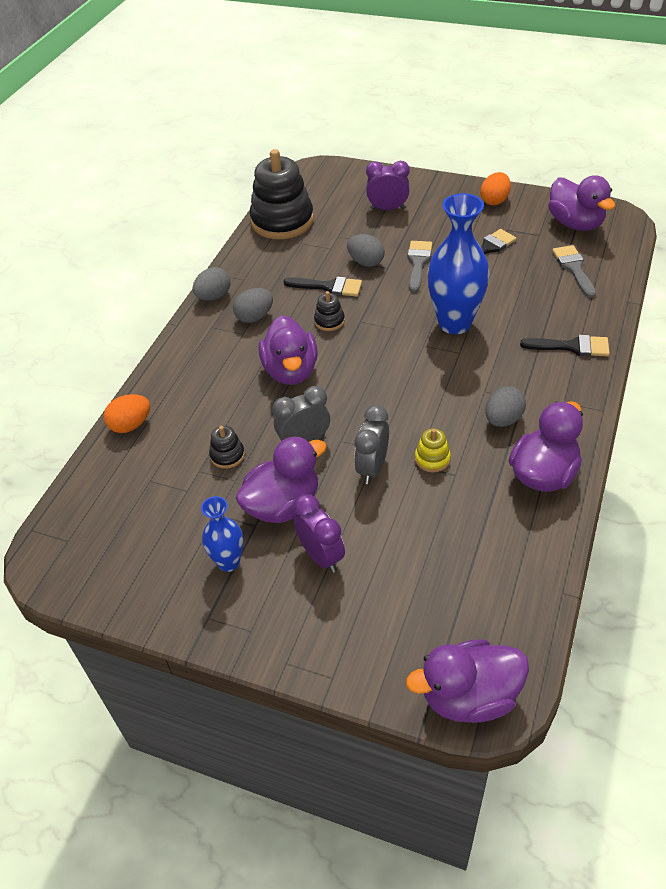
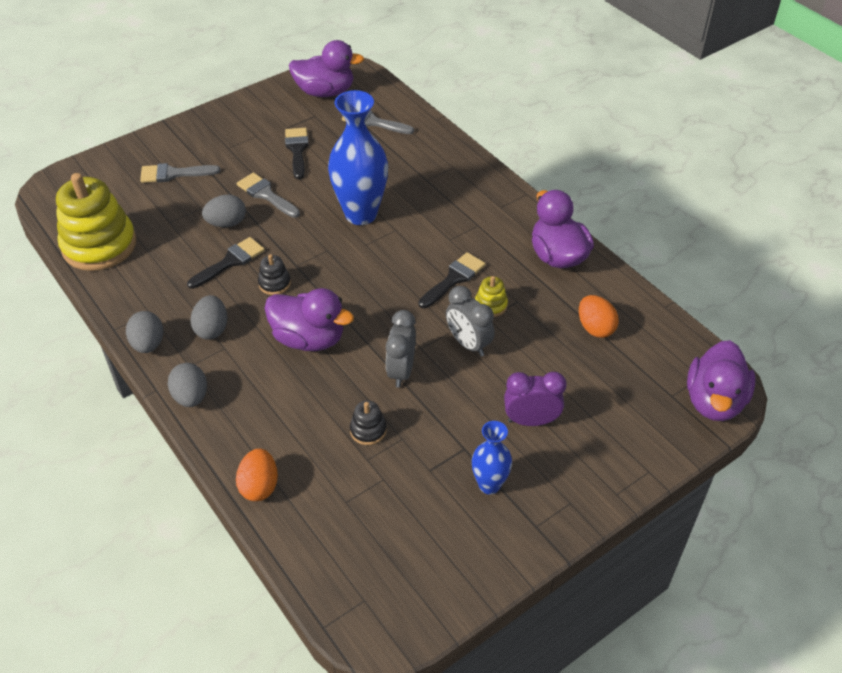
camera: 60 degrees left, 0 degrees up
purple duck [235,436,327,523] -> none
black stacking toy [250,149,314,239] -> yellow stacking toy [56,173,136,271]
purple clock [366,161,410,210] -> grey brush [140,163,220,183]
orange egg [480,172,511,205] -> orange egg moved to [579,295,619,338]
grey egg [485,386,526,427] -> grey egg moved to [168,363,207,407]
black brush [520,335,610,356] -> black brush moved to [419,252,486,308]

